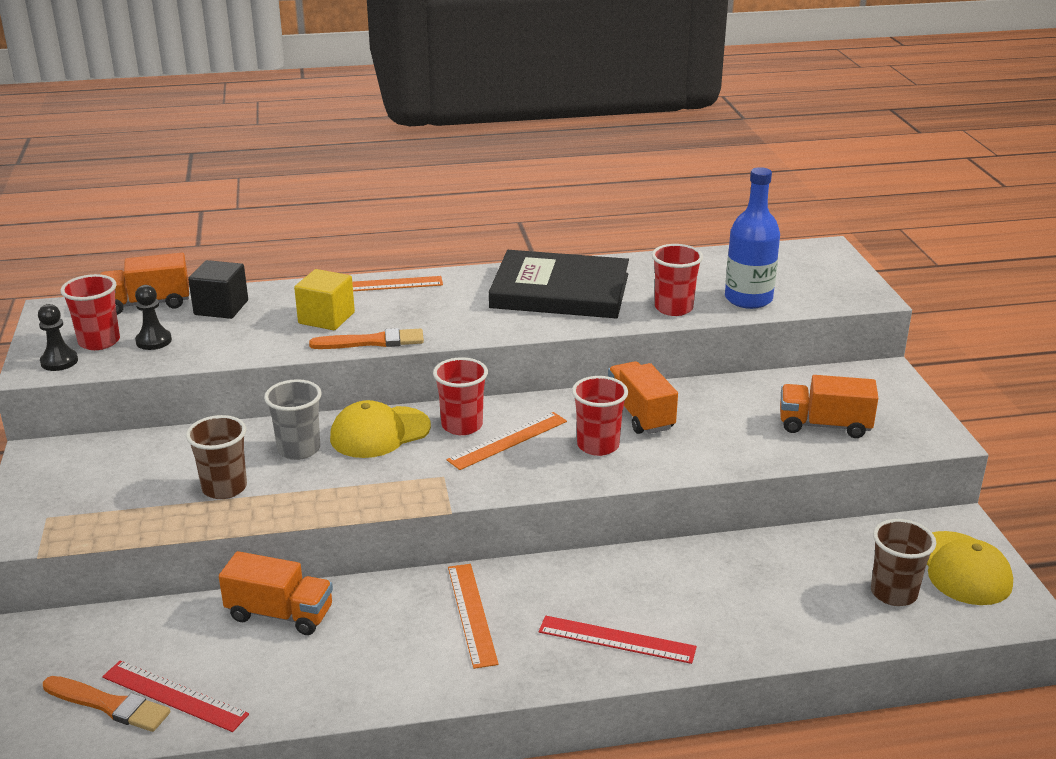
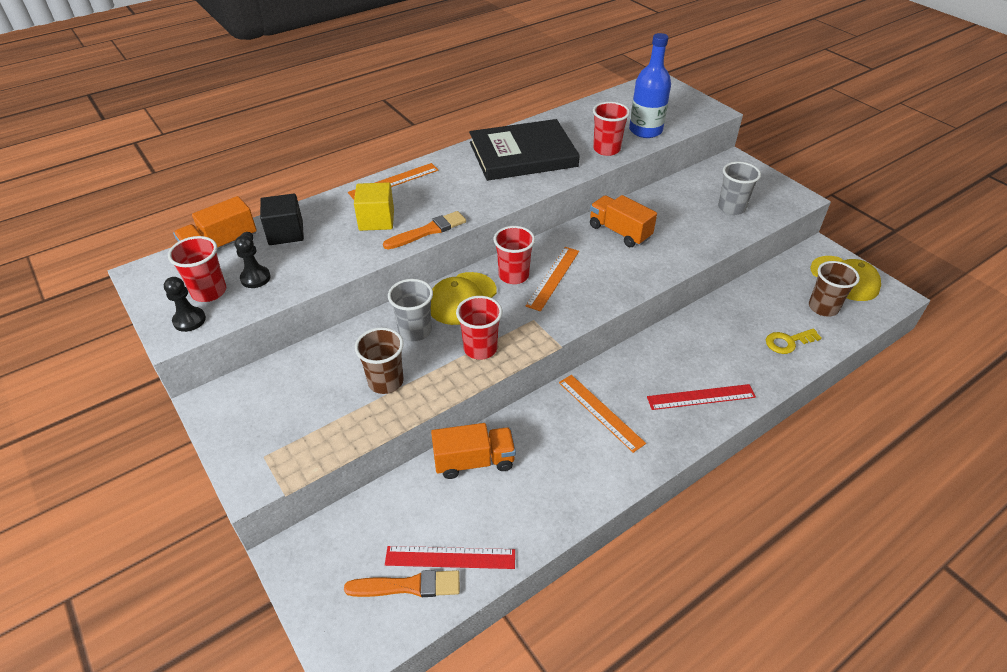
camera: 25 degrees left, 15 degrees up
red cup [572,376,628,456] -> red cup moved to [456,296,502,360]
orange truck [780,375,878,438] -> grey cup [718,162,761,215]
none -> yellow key [766,328,822,354]

